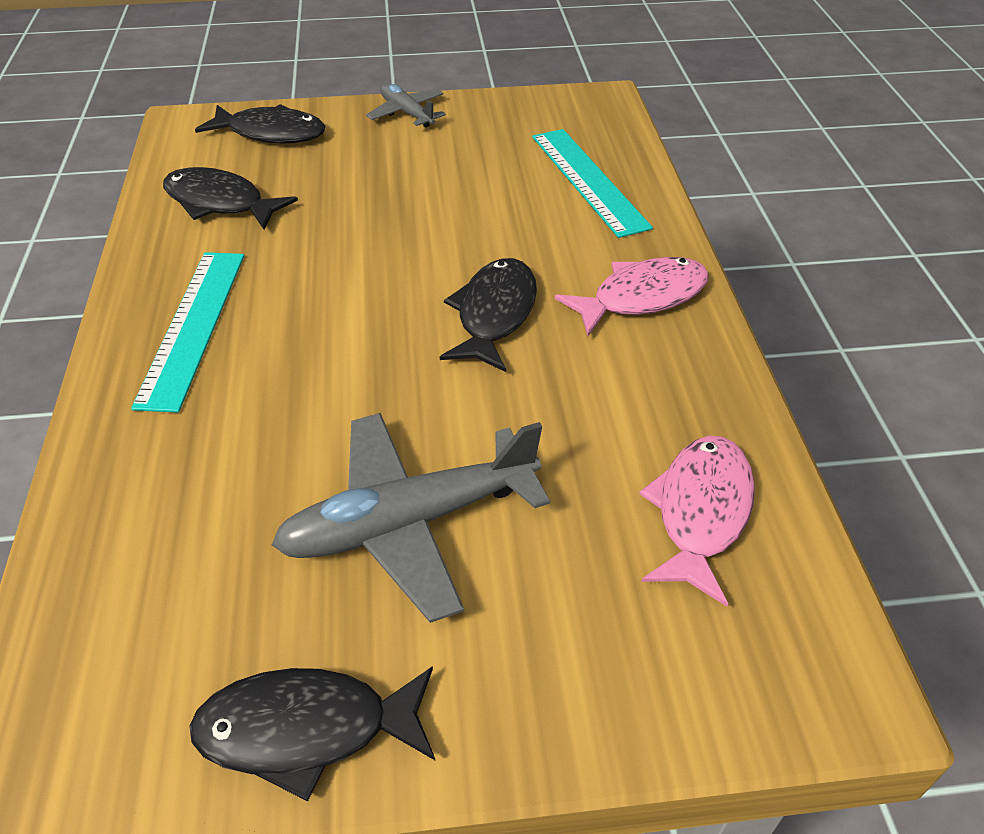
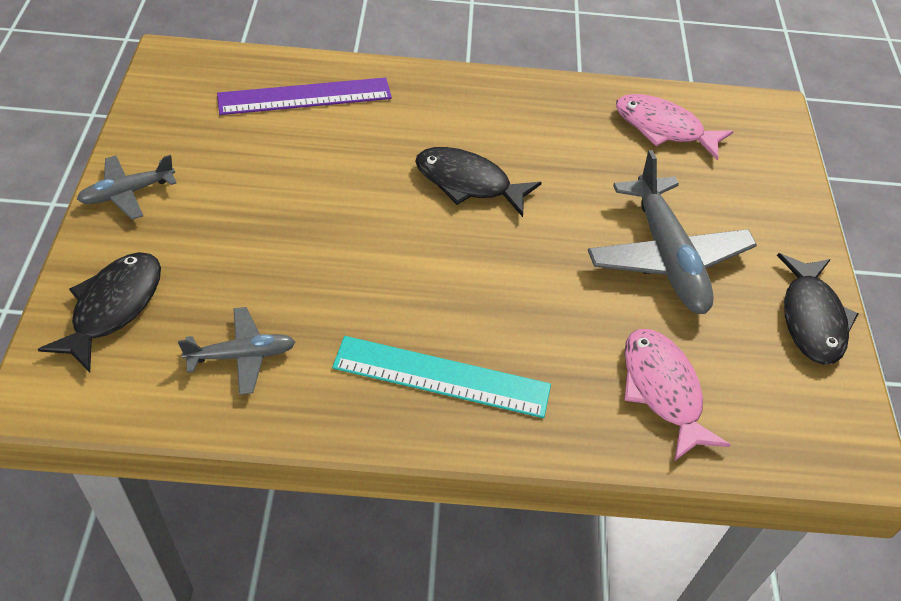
camera: 85 degrees left, 5 degrees up
black fish [163,167,298,230] -> grey plane [178,307,295,395]
turquoise ruler [532,129,653,238] -> purple ruler [217,77,392,115]
pink fish [555,257,709,336] -> pink fish moved to [624,329,731,462]

